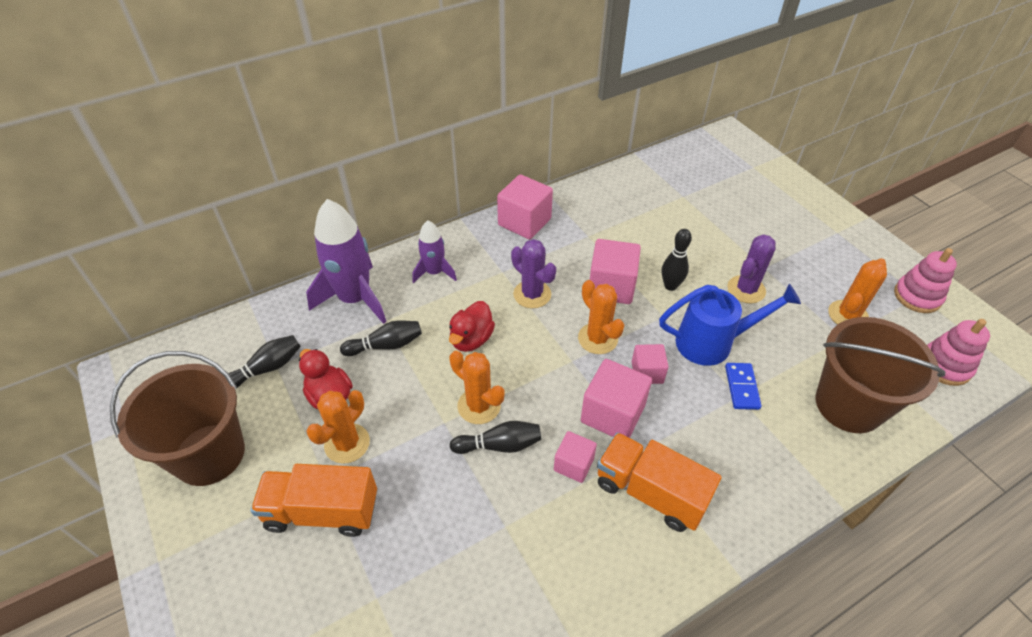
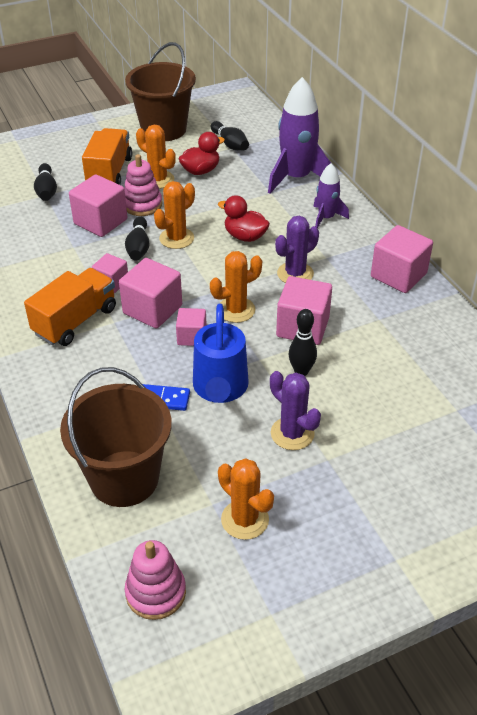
camera: 95 degrees right, 5 degrees down
black bowling pin [340,321,422,356] -> black bowling pin moved to [34,163,57,201]
pink stacking toy [894,248,957,313] -> pink stacking toy moved to [124,154,162,216]
none -> pink cube [69,174,127,237]

